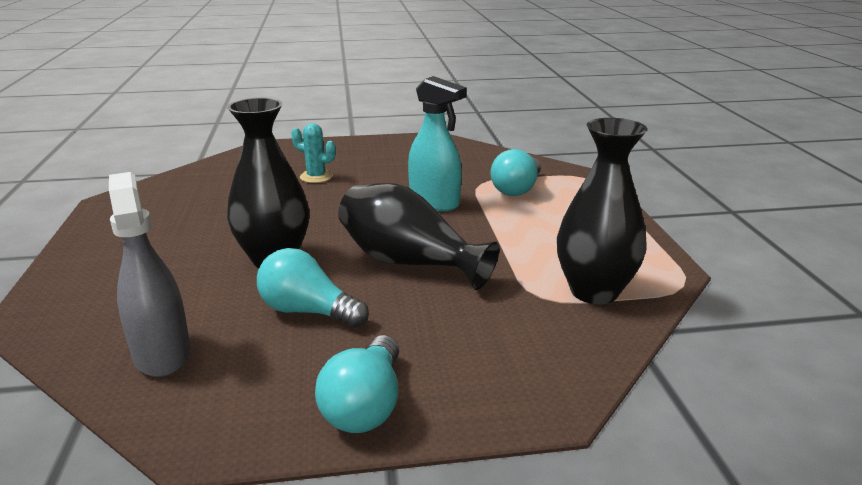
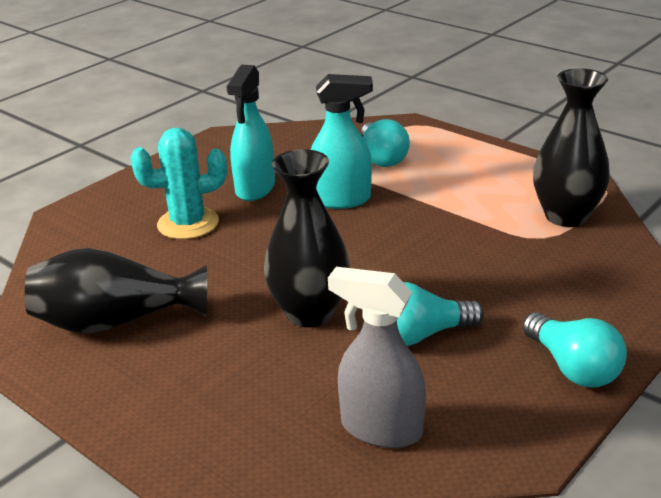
camera: 40 degrees left, 5 degrees up
turquoise cactus [291,123,336,183] -> turquoise cactus [130,128,227,239], size x1.58
black vase [338,183,499,290] -> black vase moved to [25,248,207,334]
none -> turquoise spray bottle [226,65,275,201]

